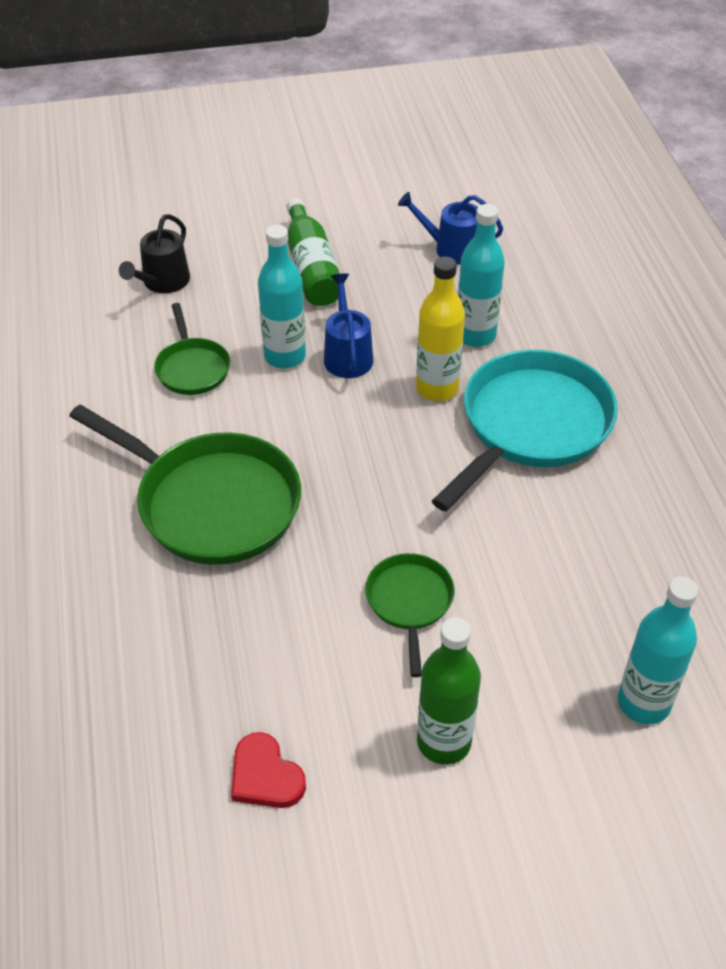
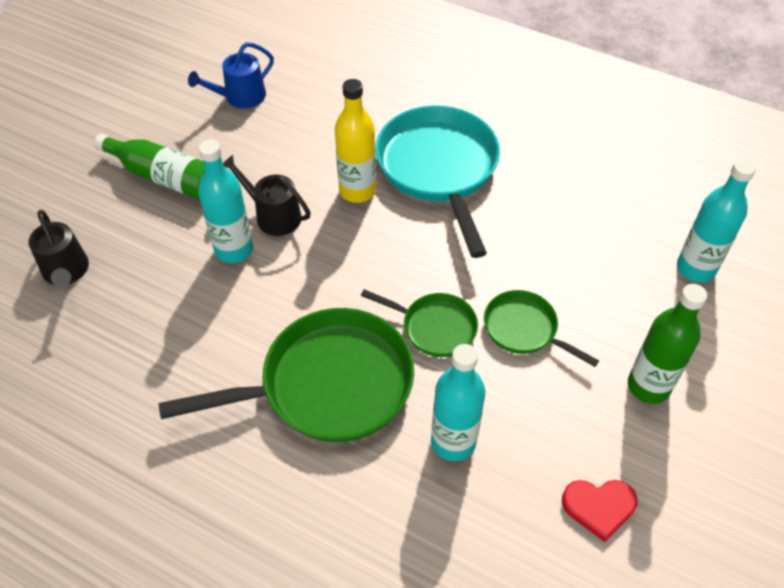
camera: 50 degrees left, 5 degrees up
green pan [154,303,230,395] -> green pan moved to [361,289,478,357]
blue watering can [324,273,373,378] -> black watering can [223,155,311,236]
turquoise bottle [458,204,505,347] -> turquoise bottle moved to [431,344,485,461]

